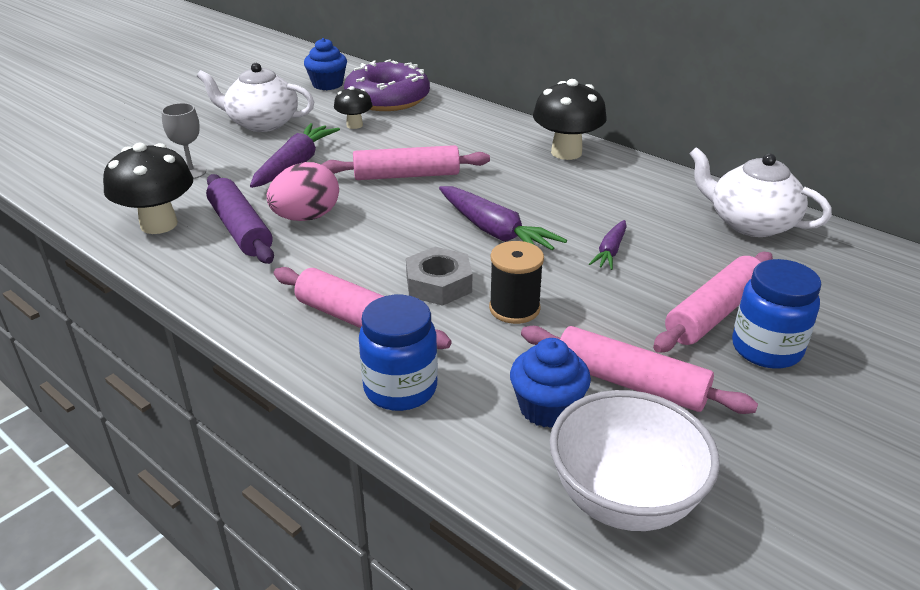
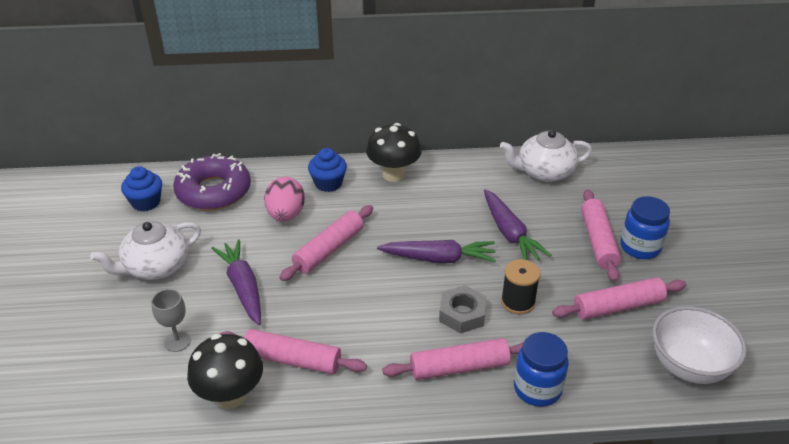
camera: 45 degrees left, 5 degrees up
purple rolling pin [206,174,274,264] -> pink rolling pin [220,329,367,374]
pink egg [267,162,339,221] -> pink egg moved to [264,177,305,221]
black mushroom [334,86,373,129] -> none
blue cupcake [510,338,591,428] -> blue cupcake moved to [308,148,347,192]
purple carrot [589,220,627,270] -> purple carrot [484,189,551,260], size x1.79

